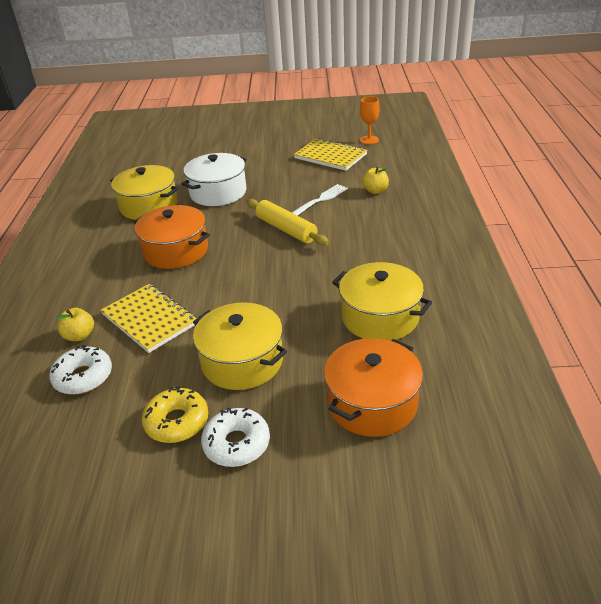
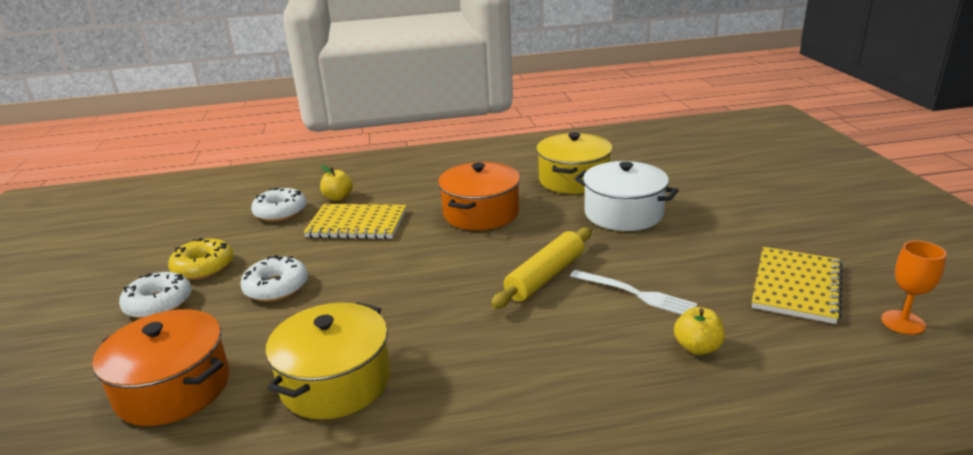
camera: 80 degrees right, 10 degrees down
yellow notebook [101,284,197,353] -> yellow notebook turned 60 degrees clockwise [303,204,406,239]
yellow pot [193,302,287,390] -> white donut [240,255,308,302]

